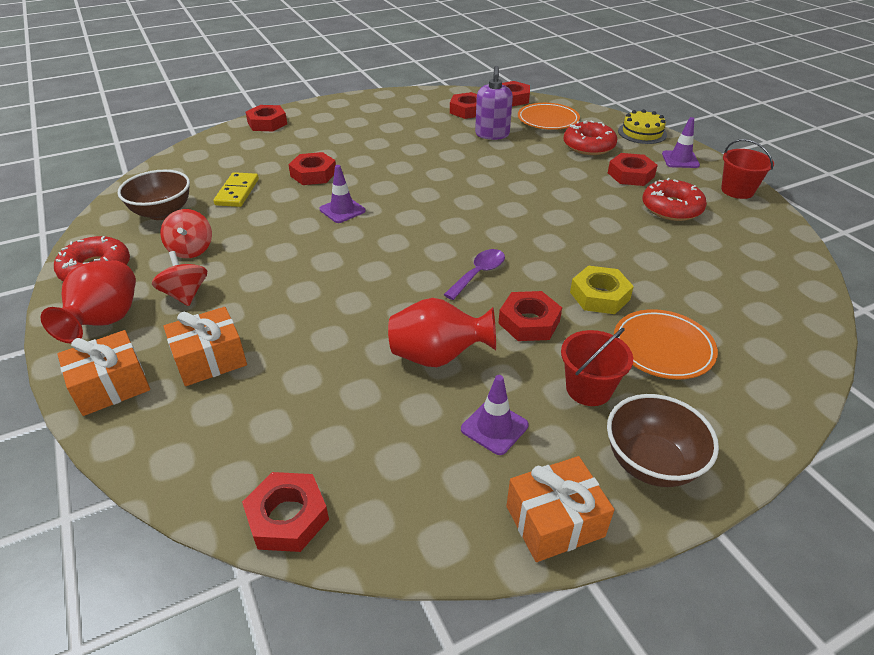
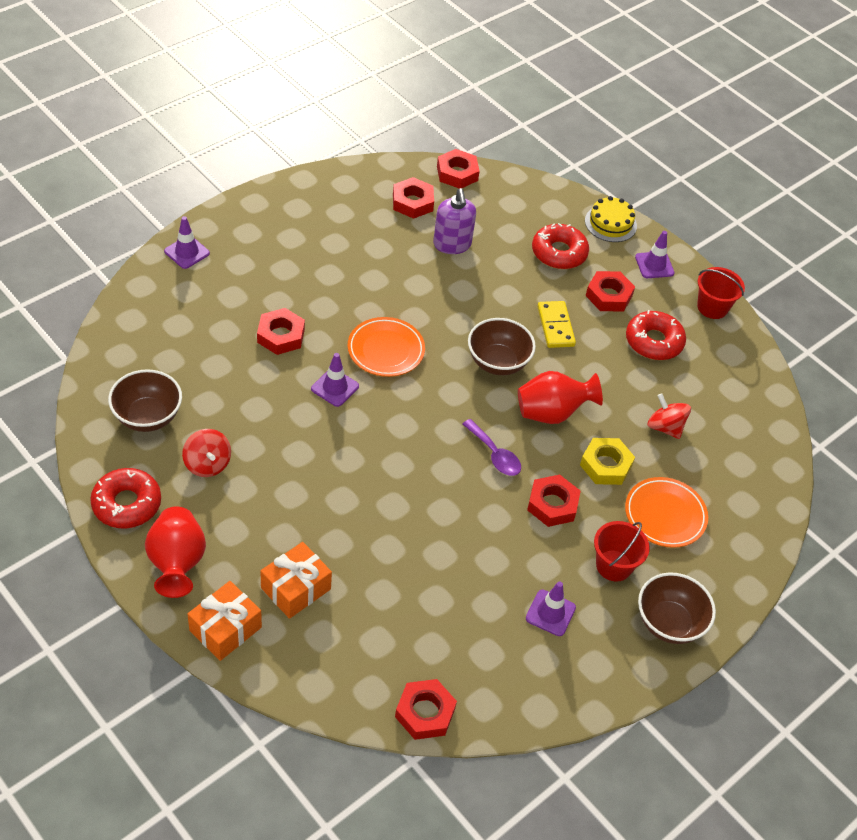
camera: 20 degrees left, 10 degrees up
red spinning top [152,251,207,306] -> red spinning top moved to [648,393,691,439]
yellow domino [213,172,259,207] -> yellow domino moved to [537,301,576,348]
red nut [246,105,287,131] -> purple traffic cone [164,216,210,269]
red vase [388,298,496,367] -> red vase moved to [518,371,603,424]
purple spoon [444,249,505,300] -> purple spoon turned 120 degrees clockwise [463,419,521,476]
orange gift [507,456,614,562] -> none
orange plate [518,103,580,130] -> orange plate moved to [348,317,425,377]
none -> brown bowl [468,318,536,375]

